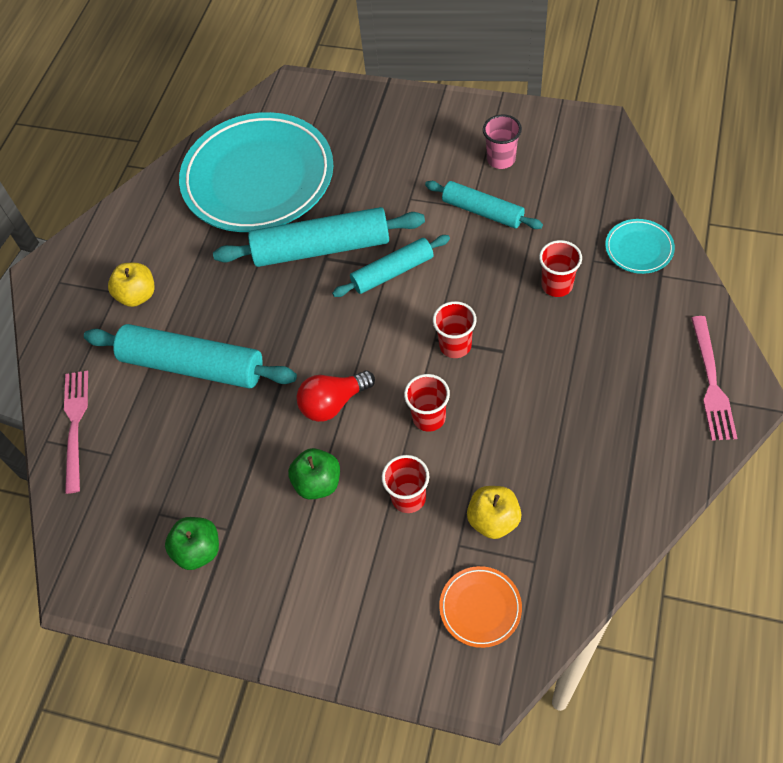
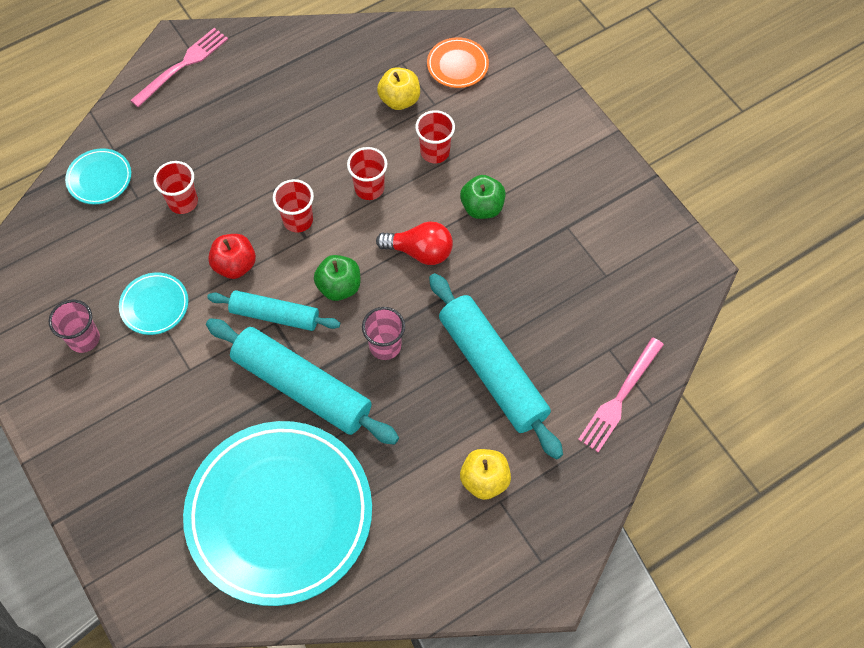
camera: 145 degrees left, 5 degrees up
green apple [165,517,219,570] -> green apple moved to [314,255,360,301]
turquoise rolling pin [425,181,543,229] -> turquoise plate [119,273,188,335]
none -> red apple [208,234,256,279]
none -> pink cup [362,307,405,360]

